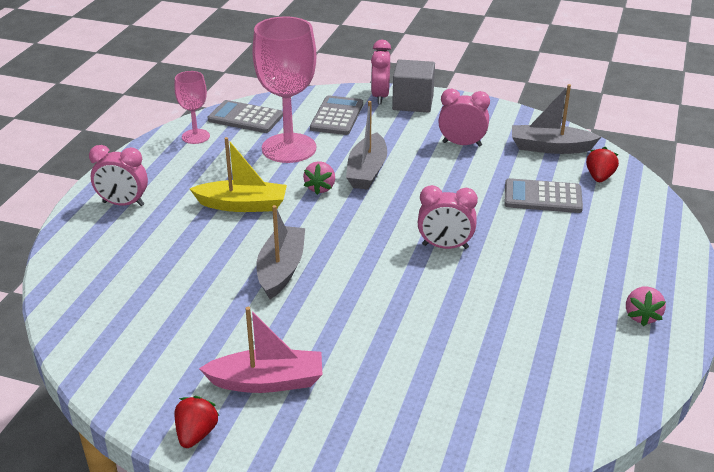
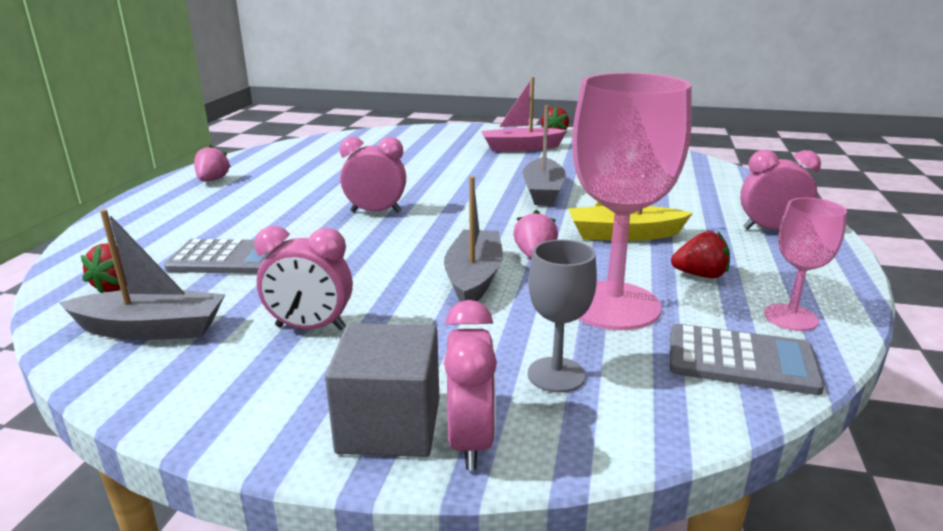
camera: 175 degrees right, 10 degrees down
grey calculator [310,95,363,135] -> grey goblet [528,239,597,393]
none -> red strawberry [671,231,730,278]

